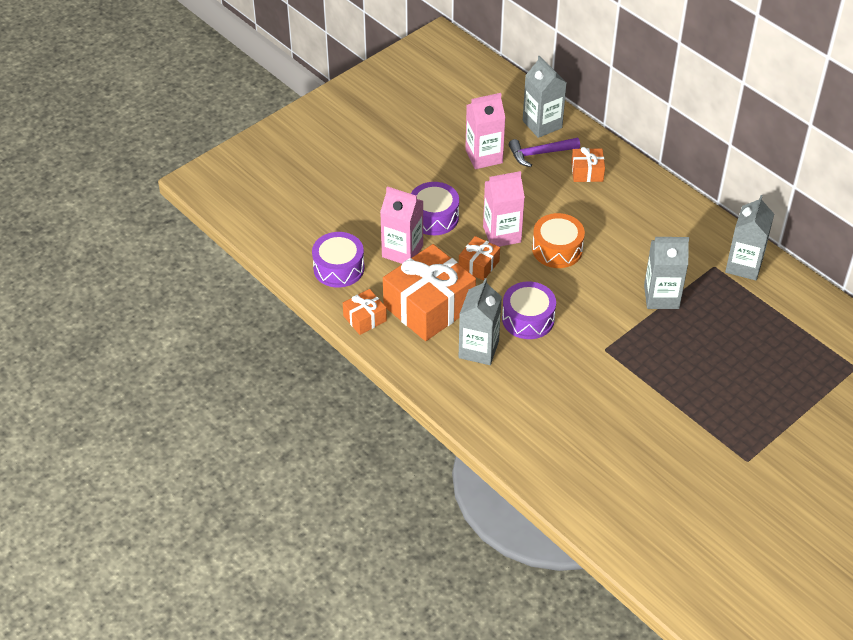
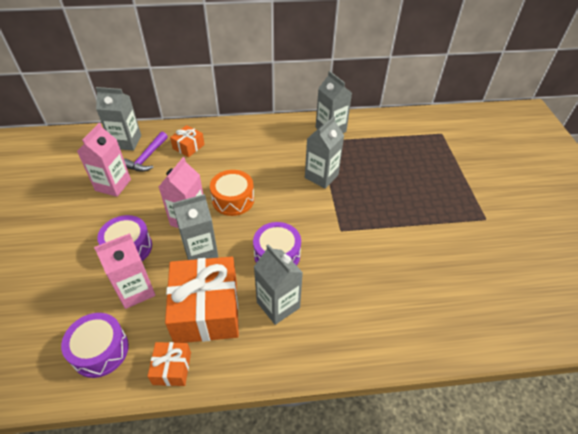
camera: 55 degrees left, 0 degrees up
orange gift [459,236,500,281] -> grey carton [172,194,218,260]

